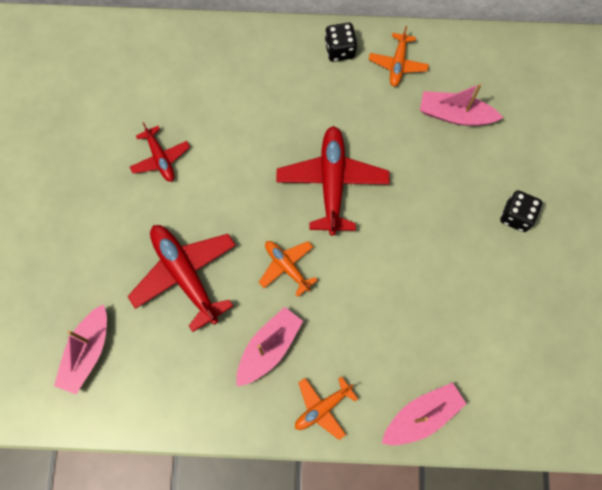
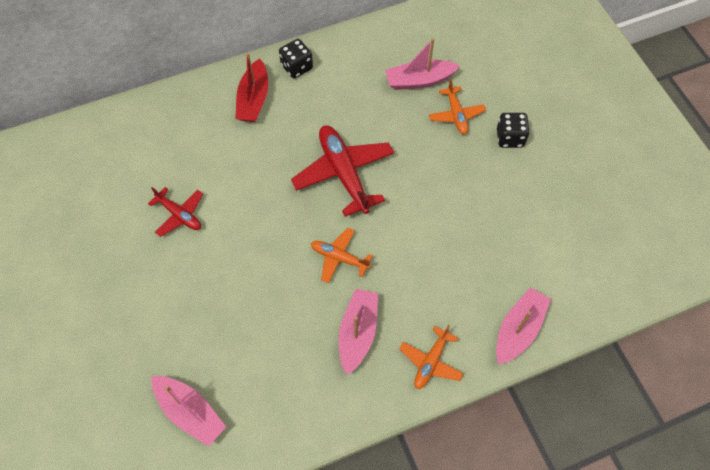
camera: 25 degrees left, 10 degrees down
pink boat [54,304,107,394] -> pink boat turned 45 degrees counterclockwise [151,376,226,447]
red plane [128,225,236,332] -> none
orange plane [369,26,429,87] -> orange plane moved to [429,79,486,134]
none -> red boat [235,52,268,122]

